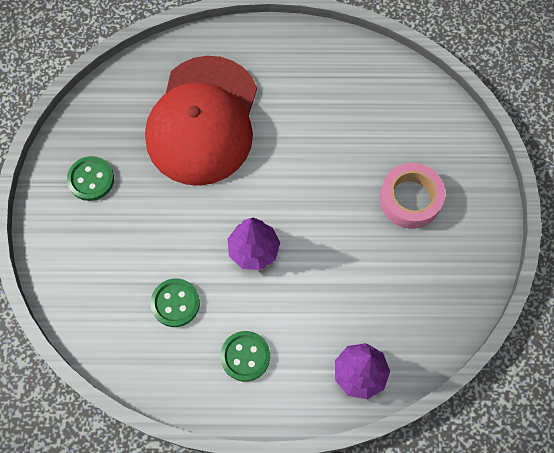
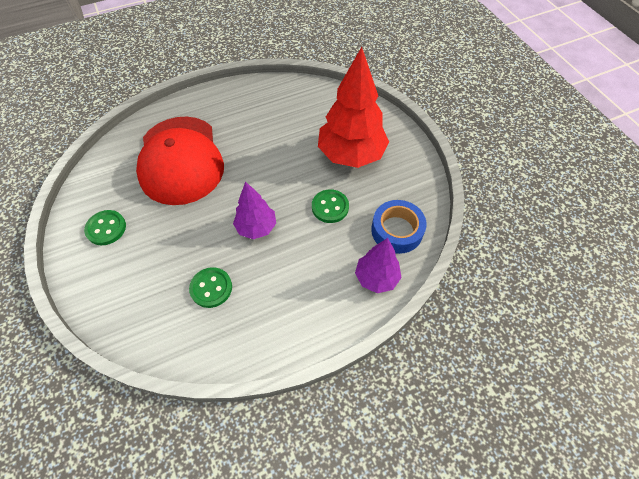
camera: 25 degrees left, 10 degrees down
green button [220,331,270,382] -> green button moved to [312,189,349,223]
pink tape [379,163,445,229] -> red tree [318,47,389,168]
none -> blue tape [371,200,427,254]

